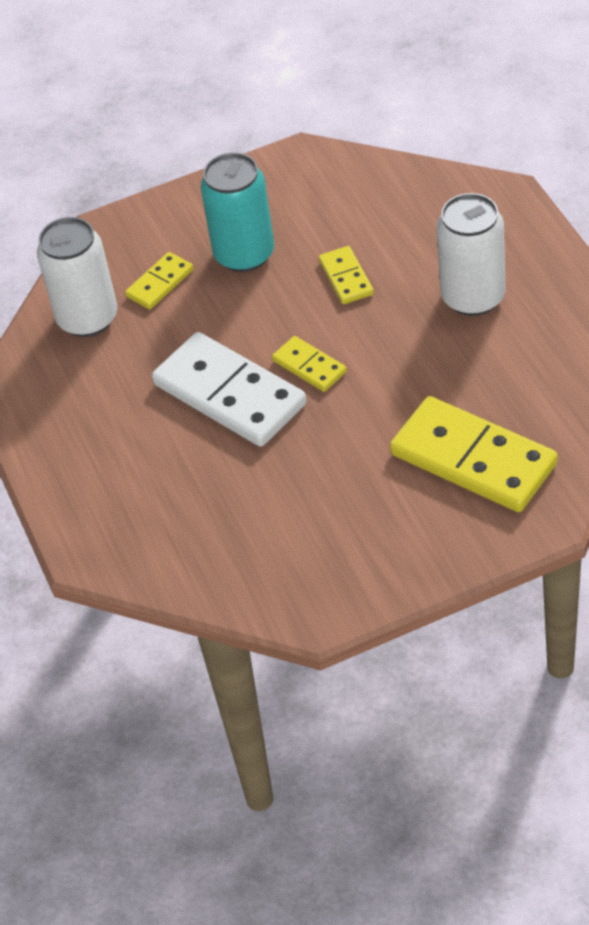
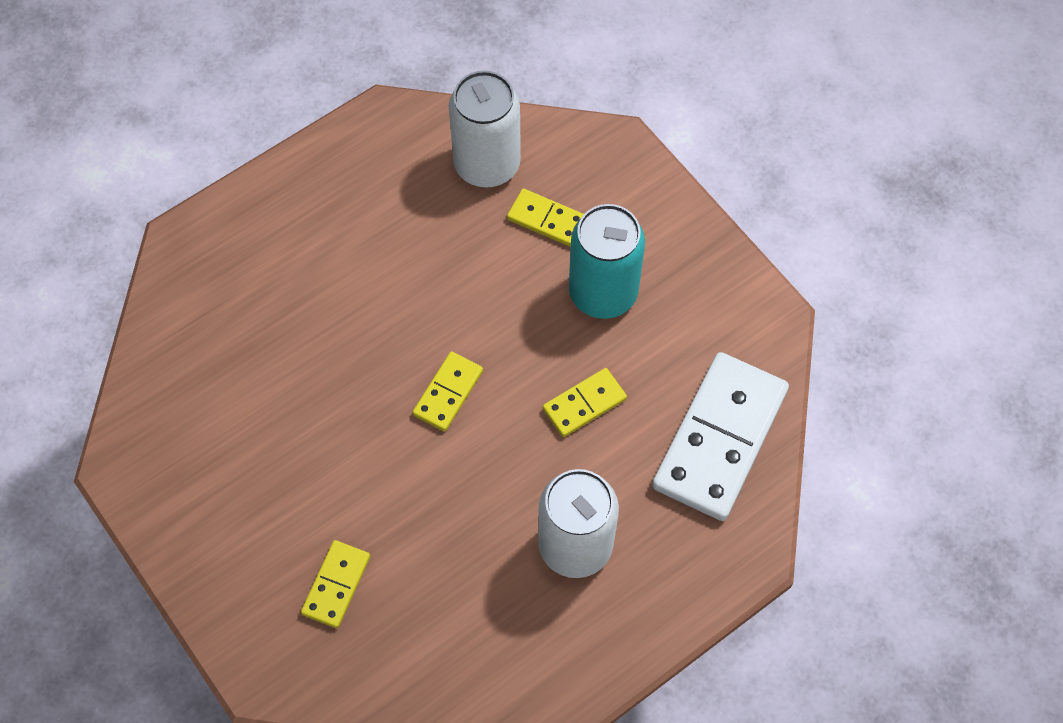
camera: 70 degrees right, 15 degrees up
white domino [152,332,307,447] -> white domino moved to [652,352,789,521]
yellow domino [390,396,558,512] -> yellow domino [301,540,370,628], size x0.49

